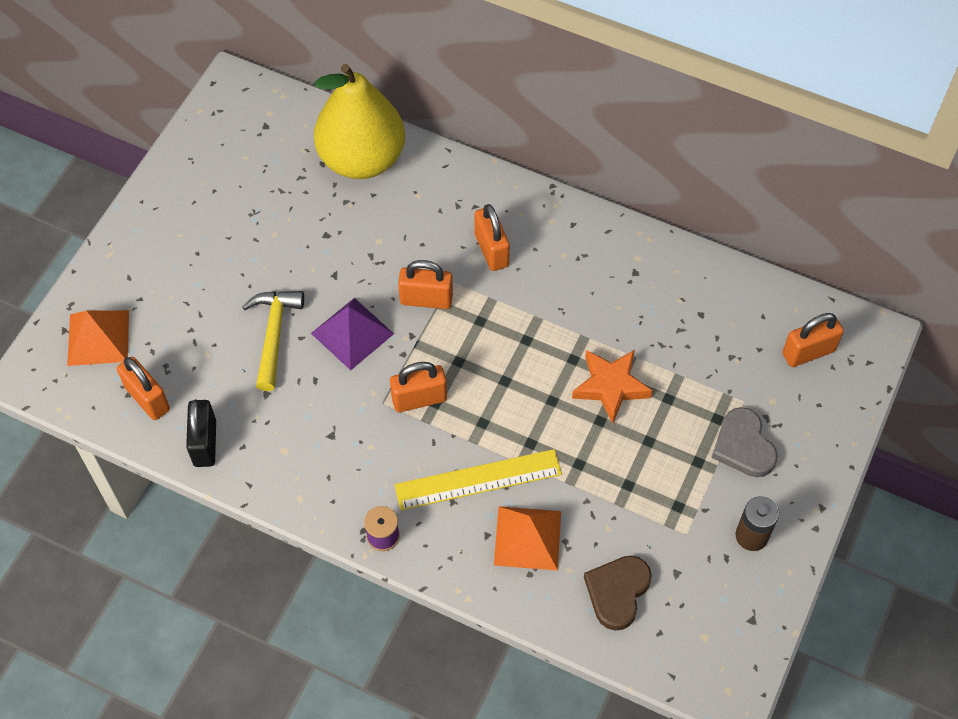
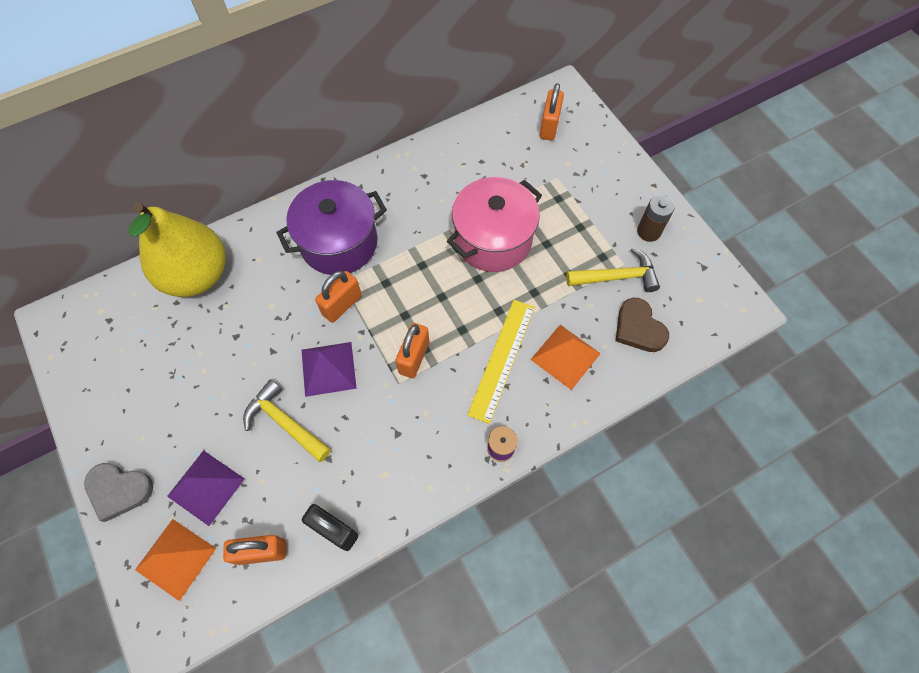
camera: 55 degrees left, 5 degrees up
orange padlock [474,204,510,271] -> purple pot [276,180,387,275]
orange star [572,350,653,424] -> pink pot [447,177,542,272]
grey heart [711,407,778,477] -> grey heart moved to [84,463,153,522]
none -> purple pyramid [167,450,245,526]
none -> yellow hammer [566,248,660,292]

